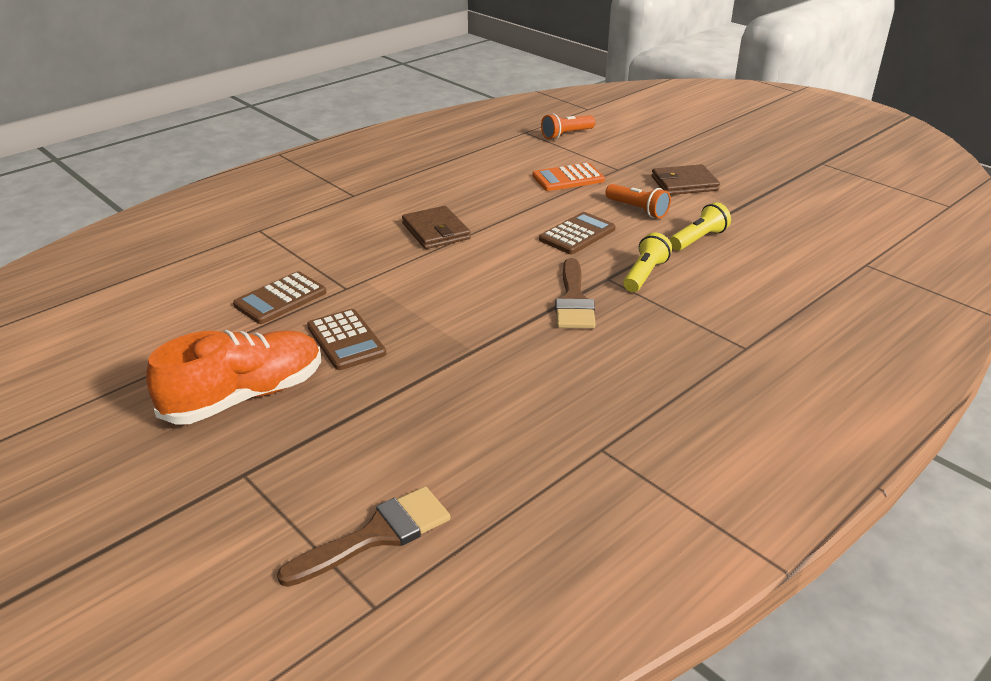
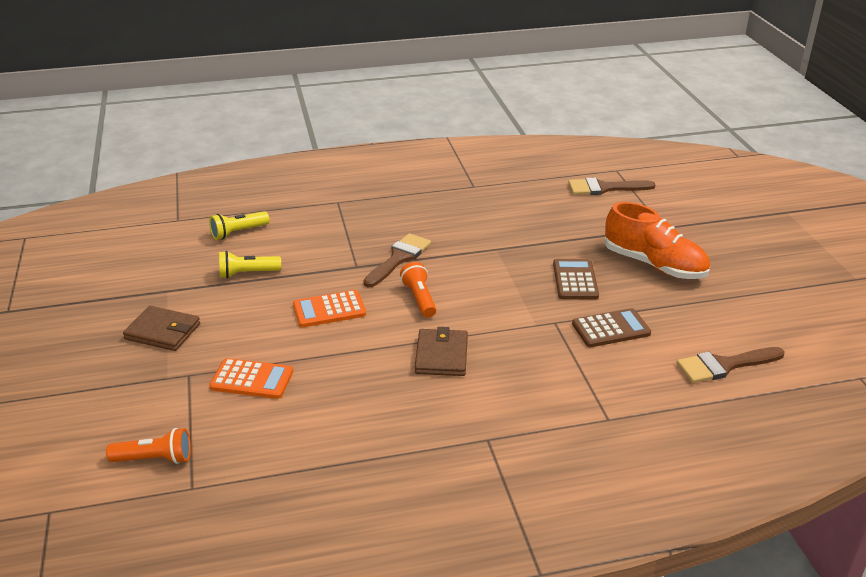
camera: 150 degrees left, 0 degrees up
orange shoe [146,330,321,425] -> orange shoe turned 135 degrees counterclockwise [605,202,710,279]
brown calculator [539,212,616,254] -> orange calculator [293,290,366,327]
orange flashlight [606,184,671,218] -> orange flashlight moved to [400,262,436,318]
yellow flashlight [623,233,672,292] -> yellow flashlight moved to [209,211,269,240]
none -> brown brush [676,347,785,383]

